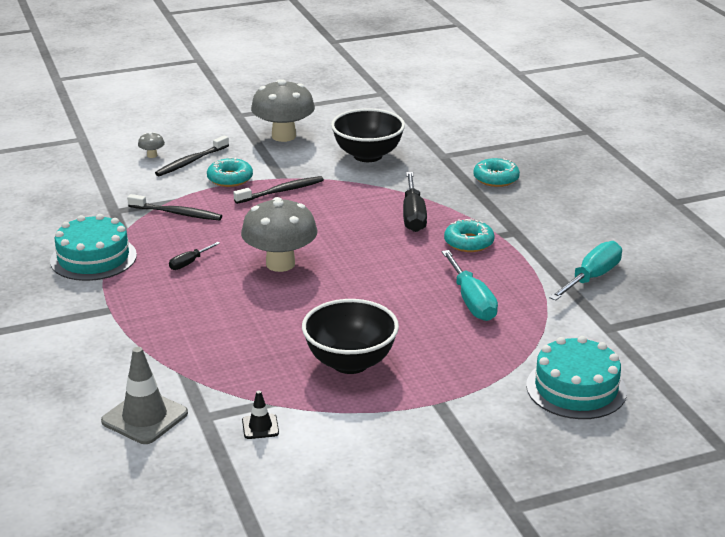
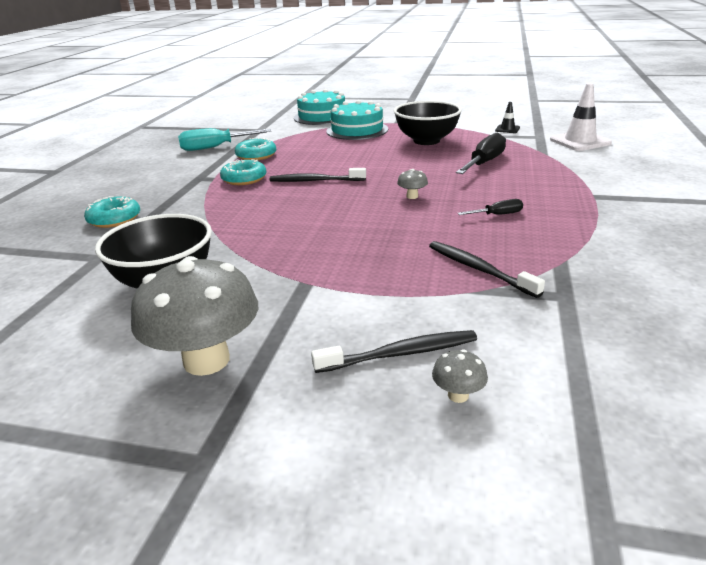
camera: 145 degrees left, 0 degrees up
turquoise cake [50,214,137,281] -> turquoise cake moved to [326,100,388,140]
grey traffic cone [101,347,188,444] -> white traffic cone [550,83,612,151]
turquoise donut [207,157,253,187] -> turquoise donut moved to [235,137,276,160]
black toothbrush [233,176,324,204] -> black toothbrush moved to [270,168,366,182]
grey mushroom [241,197,318,272] -> grey mushroom [397,169,428,199], size x0.41
black screwdriver [403,172,427,232] -> black screwdriver moved to [456,132,506,174]
turquoise screwdriver [442,250,498,321] -> none

